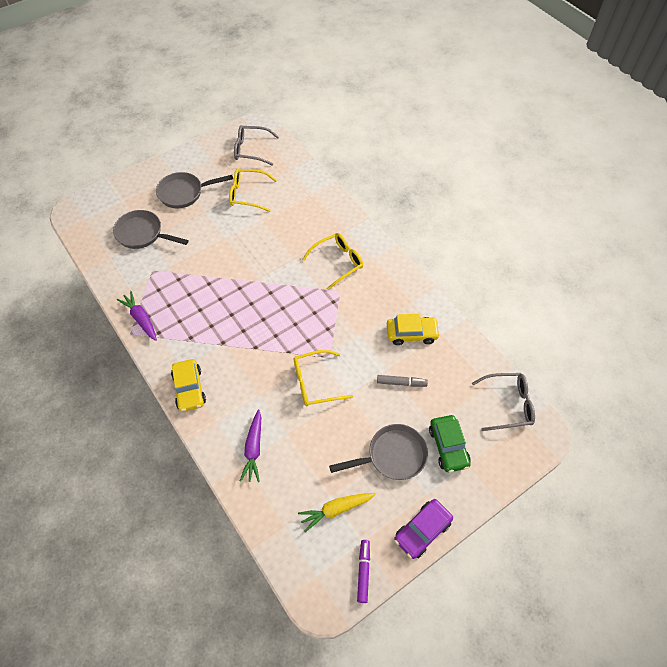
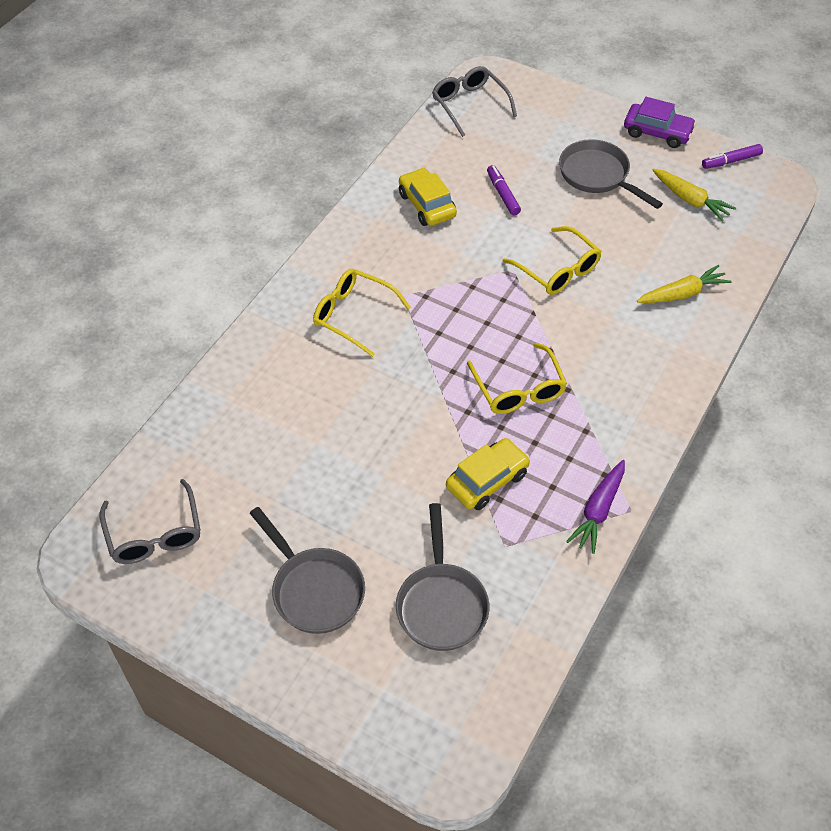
camera: 115 degrees left, 5 degrees down
yellow car [171,359,206,412] -> yellow car moved to [446,438,530,510]
yellow glasses [229,169,277,212] -> yellow glasses moved to [467,343,567,414]
purple carrot [240,409,261,482] -> yellow carrot [637,265,732,303]
grey marker [377,375,428,387] -> purple marker [487,165,521,216]
green car [429,415,471,472] -> none

